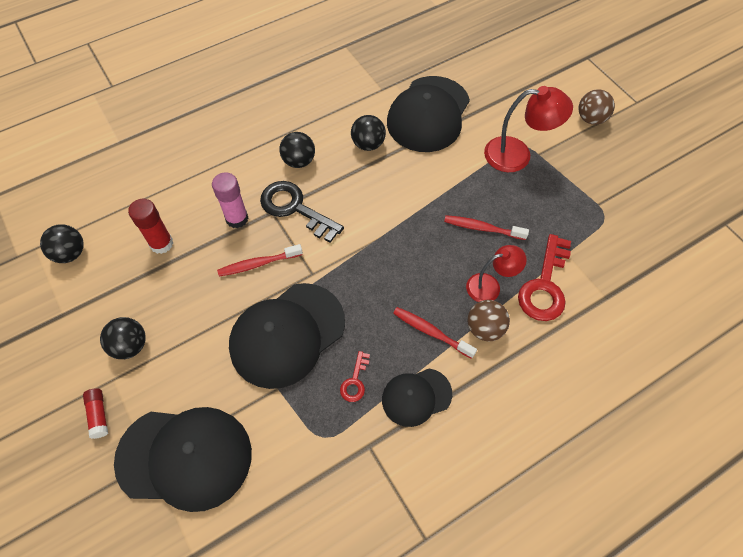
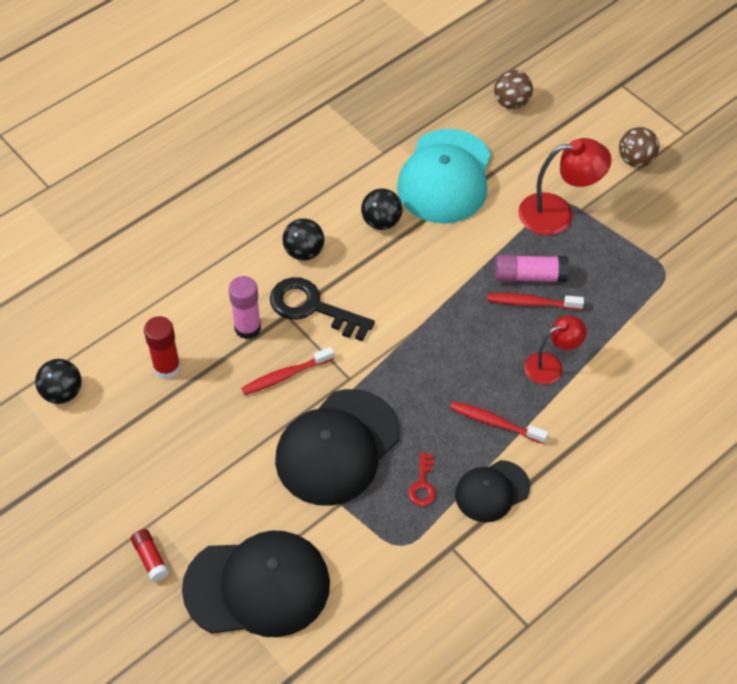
camera: 10 degrees left, 5 degrees down
black ball [100,317,146,359] -> none
black cap [387,76,470,152] -> turquoise cap [397,129,491,224]
brown ball [467,300,510,341] -> brown ball moved to [494,70,533,109]
red key [518,234,571,321] -> none
none -> pink glue stick [495,255,569,282]

